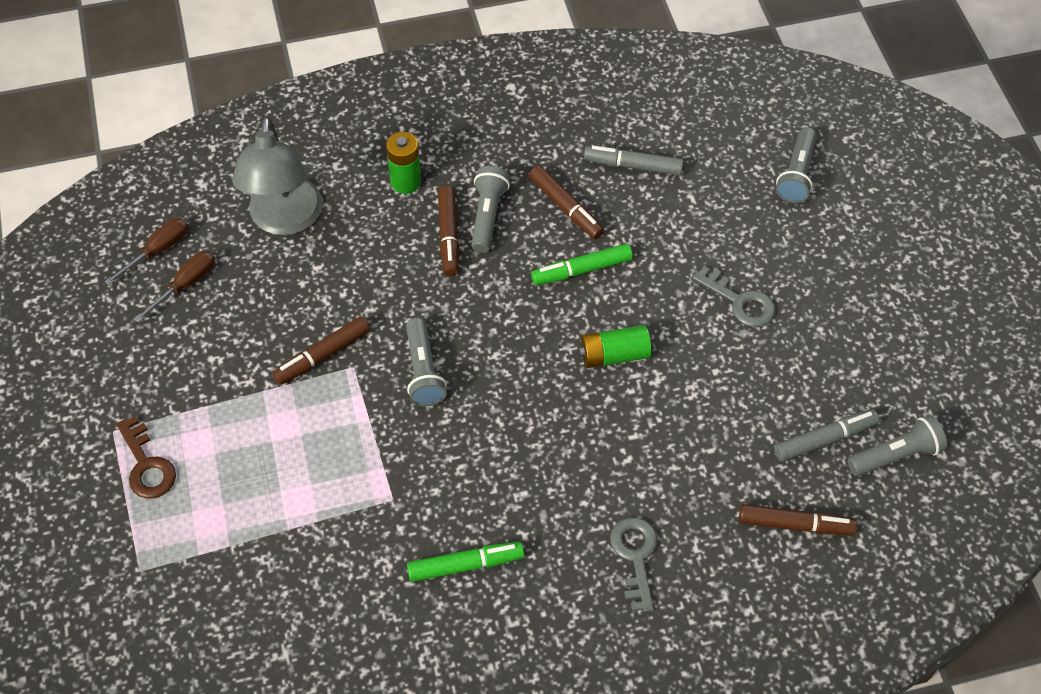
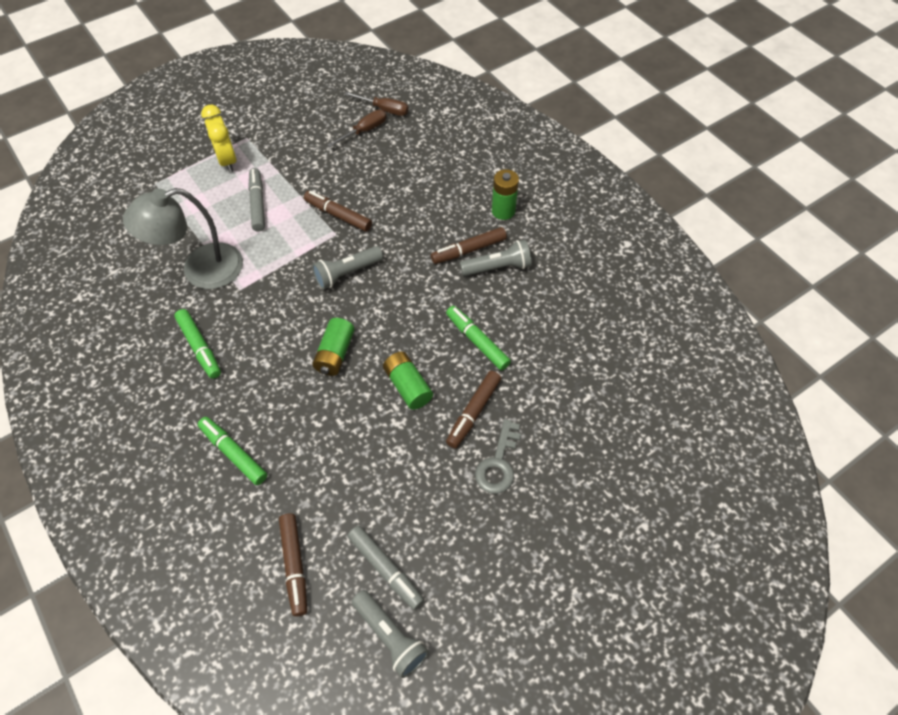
camera: 70 degrees right, 0 degrees up
brown key [116,416,176,499] -> yellow clock [201,105,237,172]
brown screwdriver [134,251,215,323] -> brown screwdriver turned 60 degrees counterclockwise [327,110,387,147]
grey lamp [232,116,323,235] -> grey lamp moved to [123,188,243,289]
brown marker [529,165,604,239] -> brown marker moved to [446,371,501,448]
grey marker [584,145,683,175] -> grey marker moved to [248,168,265,232]
grey key [610,517,658,612] -> green marker [198,417,267,485]
grey flashlight [776,128,817,203] -> none
none -> green battery [312,318,355,376]

